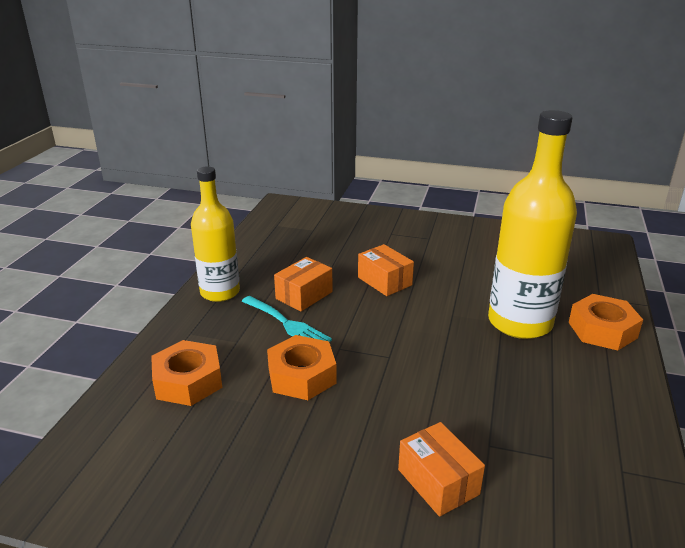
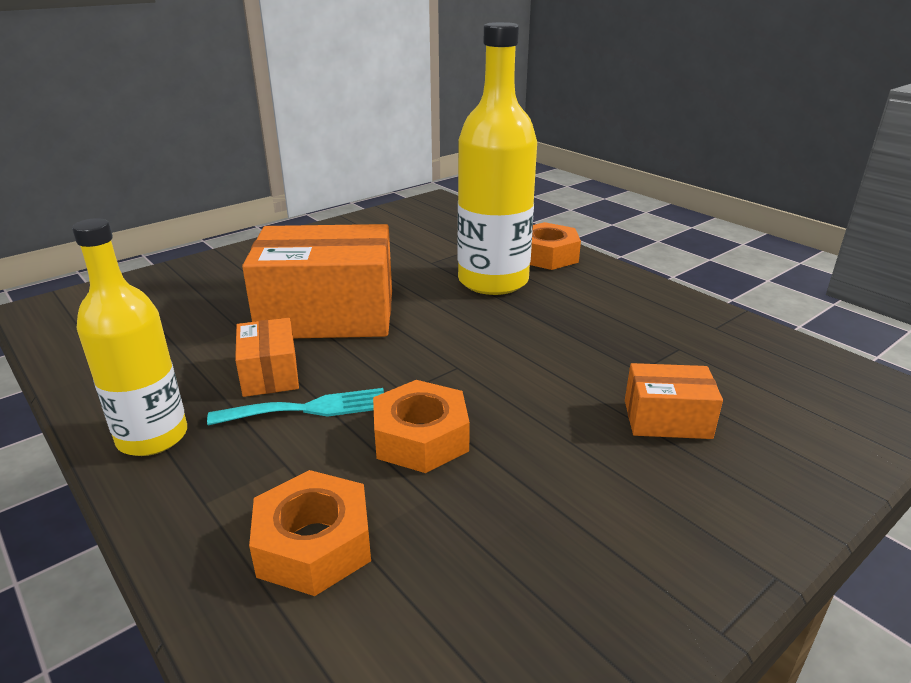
camera: 55 degrees left, 0 degrees up
orange box [358,244,414,296] -> orange box [242,224,392,338], size x2.08

